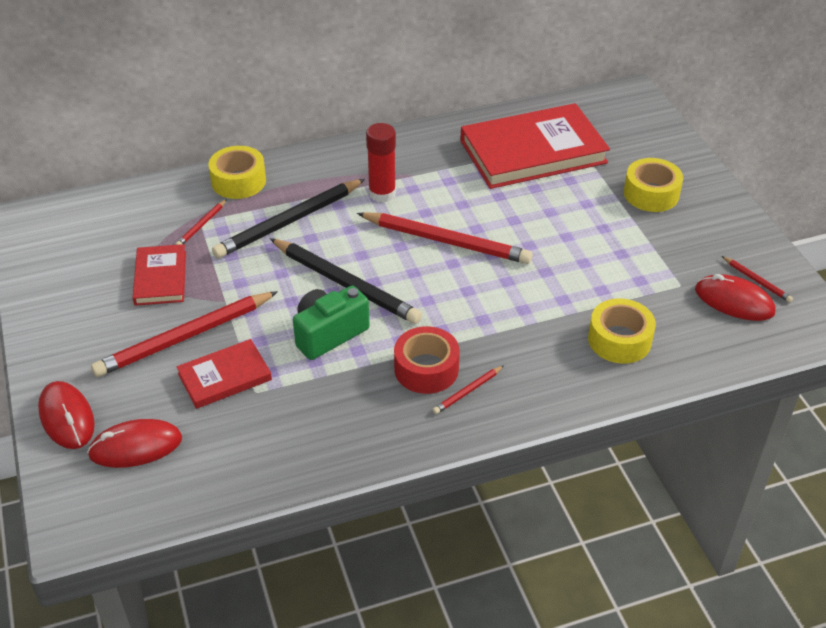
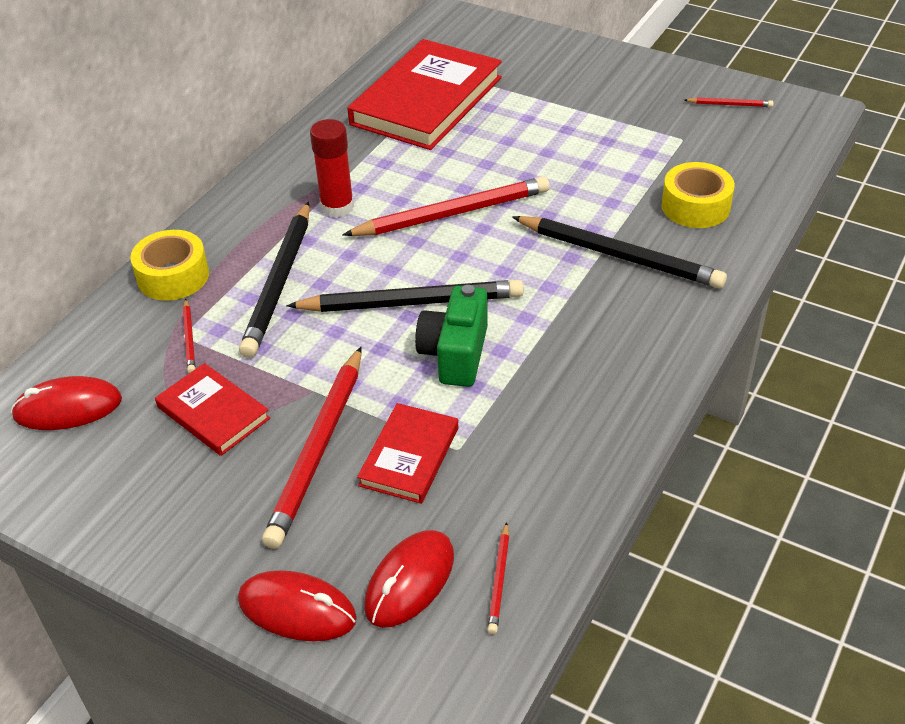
camera: 40 degrees left, 0 degrees up
red tape [394,326,460,394] -> none
red pencil [433,365,504,414] -> red pencil moved to [487,522,509,634]
yellow tape [624,158,683,212] -> none
red mouse [695,274,775,321] -> red mouse moved to [11,376,122,430]
none -> black pencil [512,216,727,288]

